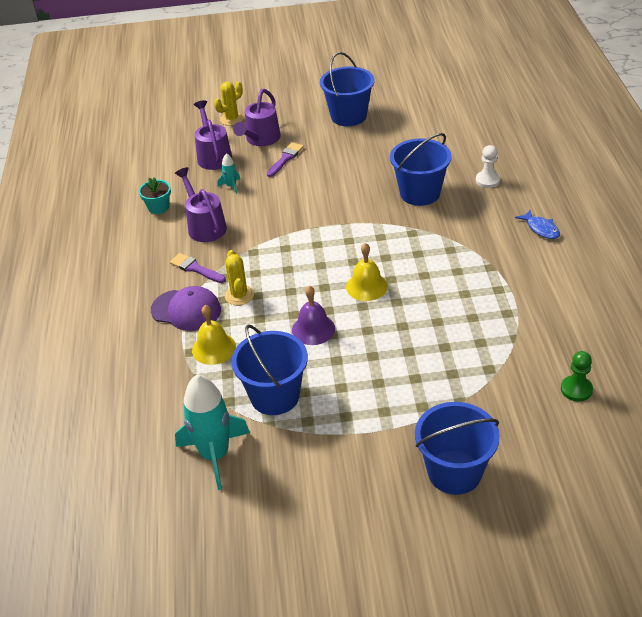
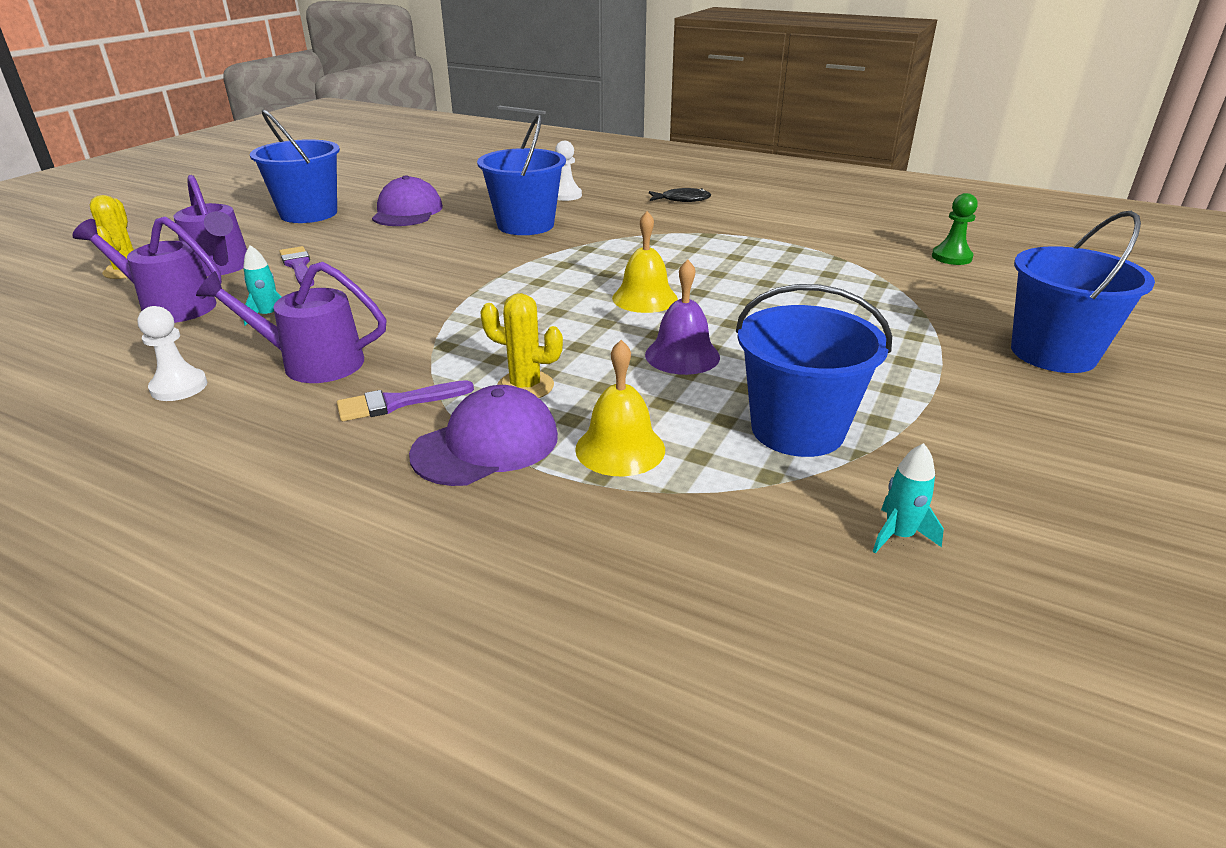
camera: 60 degrees left, 10 degrees down
turquoise flower pot [139,178,171,214] -> white pawn [137,306,207,401]
turquoise rocket [175,374,250,490] -> turquoise rocket [872,443,944,553], size x0.44
blue fish [515,210,560,239] -> black fish [649,188,711,202]
none -> purple cap [372,175,443,226]

